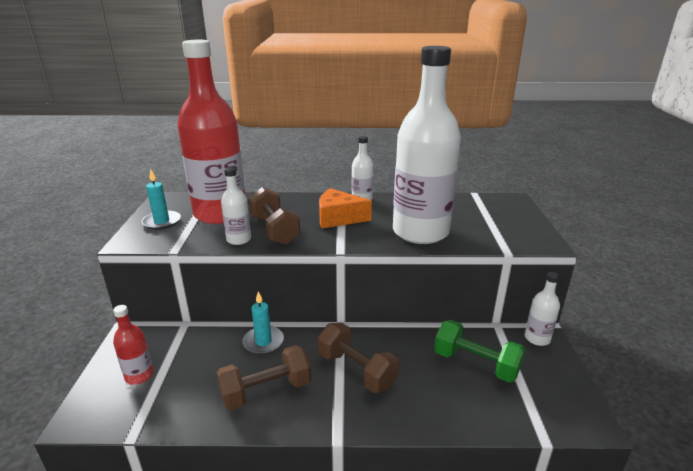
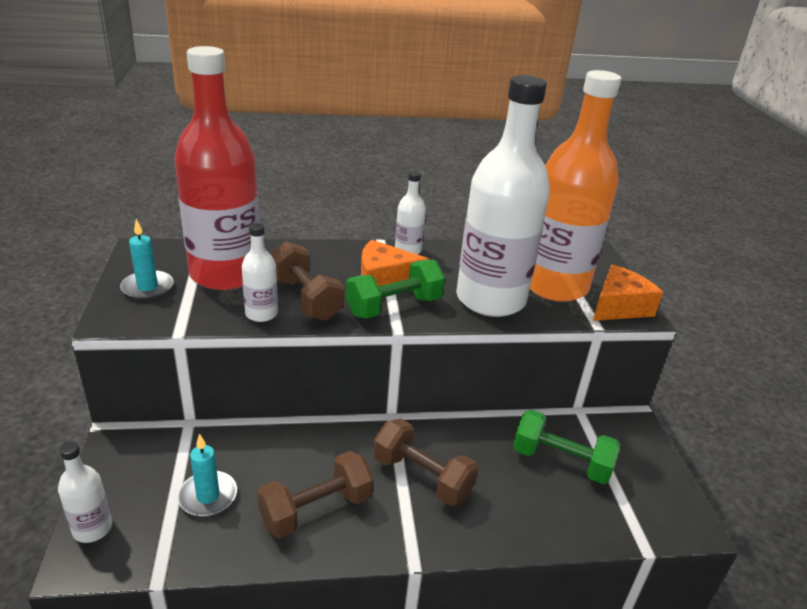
camera: 10 degrees left, 5 degrees up
red bottle [113,305,154,385] -> none
turquoise candle [243,292,284,355] -> turquoise candle moved to [178,433,237,517]
white bottle [525,272,560,346] -> white bottle moved to [58,442,112,543]
none -> green dumbbell [346,260,445,319]
none -> orange bottle [530,70,621,302]
none -> orange cheese [593,264,663,321]

